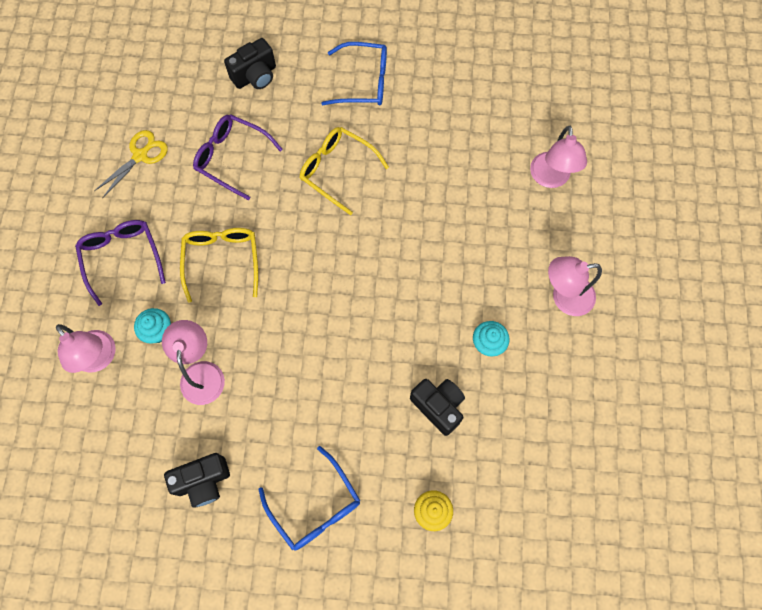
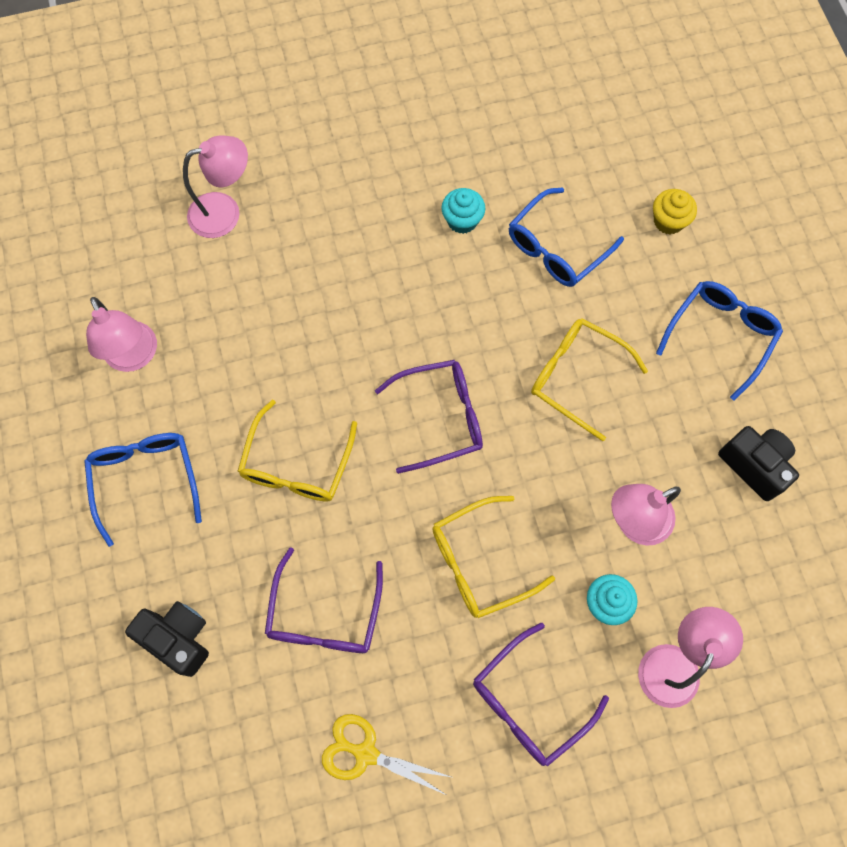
camera: 110 degrees left, 0 degrees up
black camera [410,379,465,436] -> blue glasses [509,187,624,287]
pink lamp [548,256,602,316] -> pink lamp moved to [86,297,157,372]
none -> purple glasses [375,360,483,474]
none -> yellow glasses [531,318,648,441]

